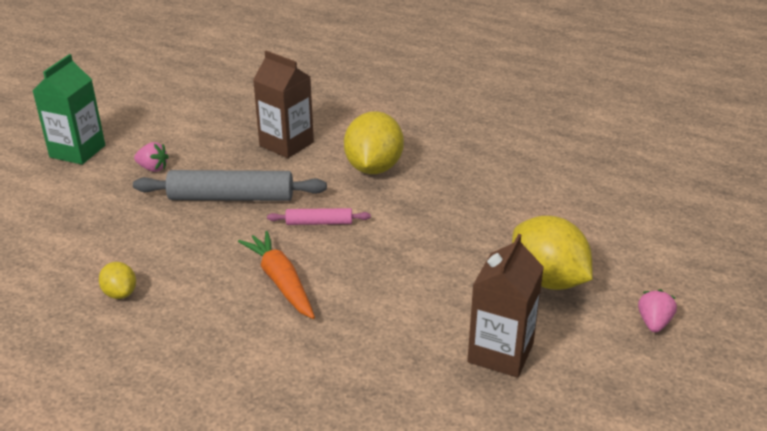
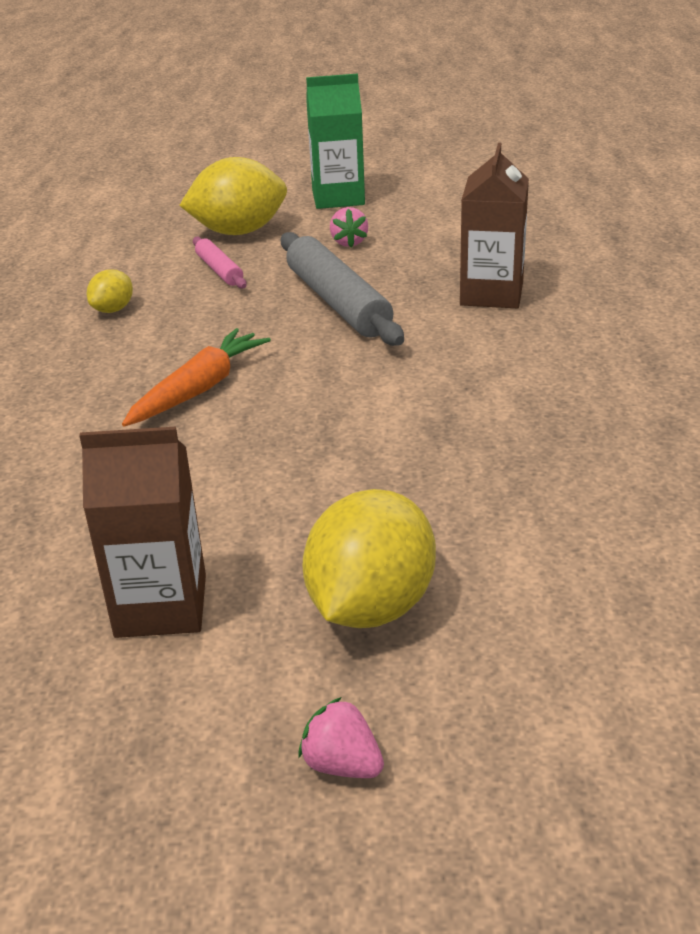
camera: 65 degrees right, 0 degrees up
pink rolling pin [267,208,371,225] -> pink rolling pin moved to [193,237,247,288]
yellow lemon [344,111,404,174] -> yellow lemon moved to [179,157,287,235]
pink strawberry [638,289,677,332] -> pink strawberry turned 135 degrees counterclockwise [299,697,384,778]

